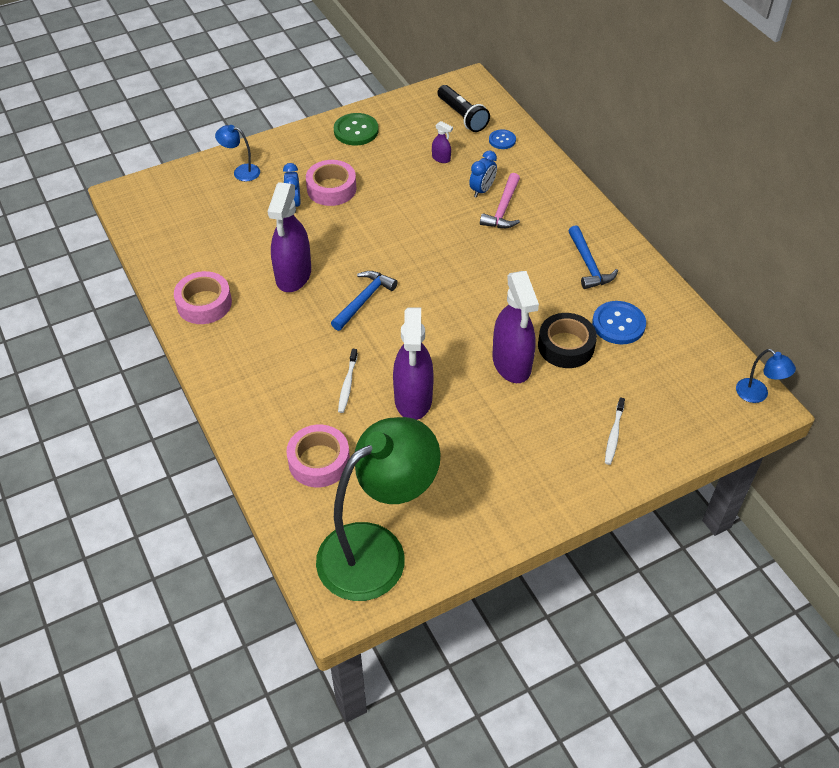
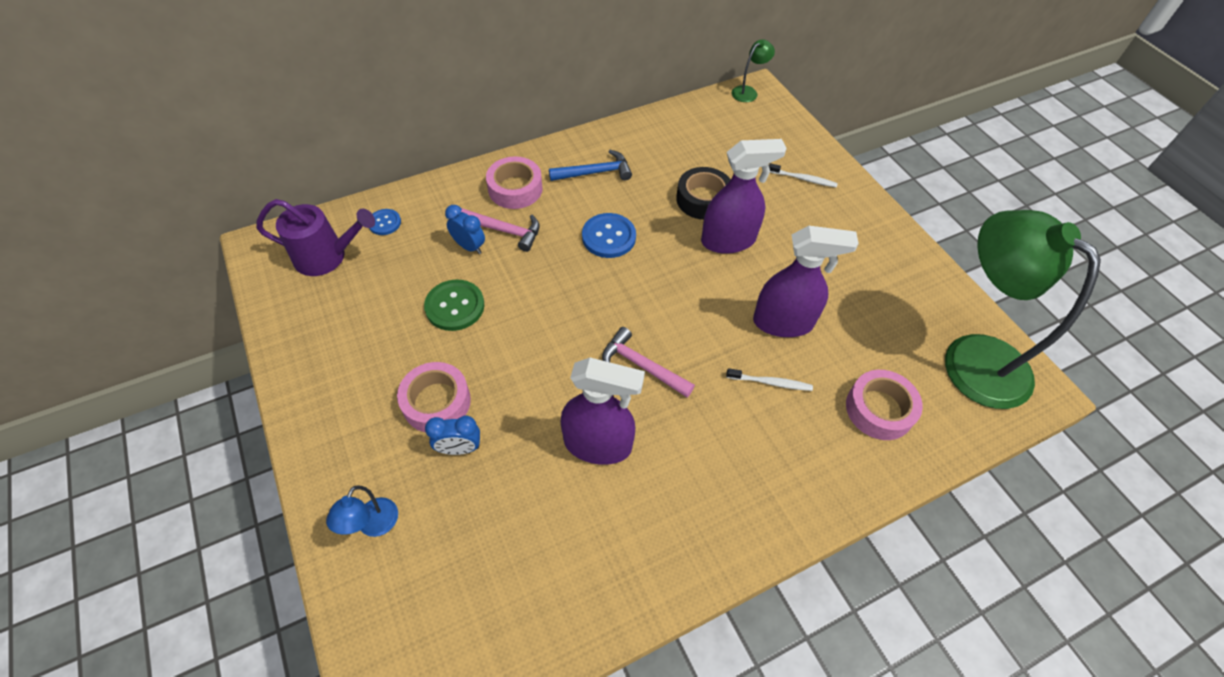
camera: 90 degrees left, 5 degrees up
pink tape [174,271,232,324] -> pink tape moved to [486,156,543,209]
blue hammer [331,271,398,331] -> pink hammer [602,327,695,397]
green button [334,113,379,146] -> green button moved to [424,279,484,331]
purple spray bottle [432,121,453,163] -> none
black flashlight [437,85,490,132] -> purple watering can [256,199,375,276]
blue button [592,301,646,344] -> blue button moved to [582,213,636,258]
blue lamp [736,349,796,403] -> green lamp [732,39,775,102]

